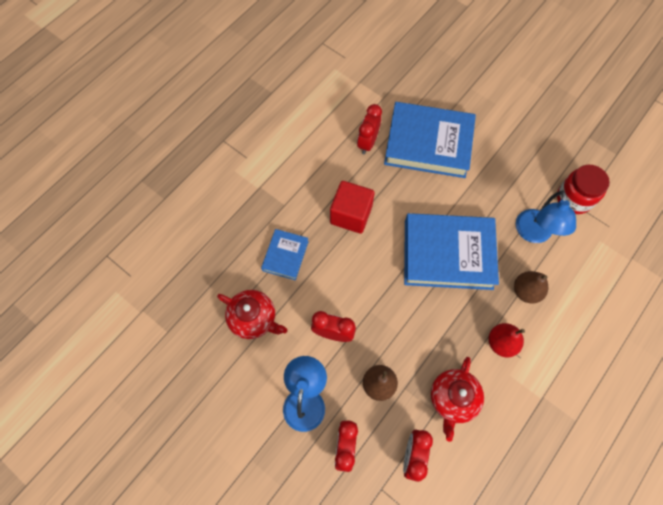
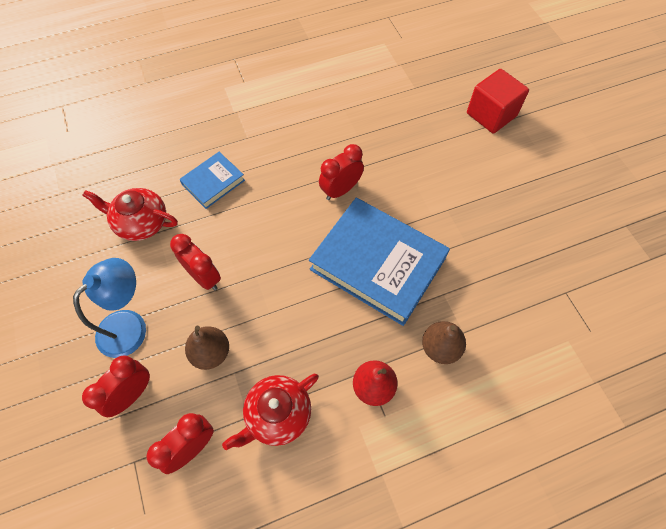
camera: 30 degrees right, 5 degrees down
red teapot [217,290,287,339] -> red teapot turned 135 degrees clockwise [82,188,178,241]
red cube [330,181,375,234] -> red cube moved to [467,69,529,133]
red clock [357,104,382,154] -> red clock moved to [319,144,364,200]
blue book [384,102,476,178] -> none
blue lamp [516,191,576,243] -> none
red jar [557,165,610,214] -> none

